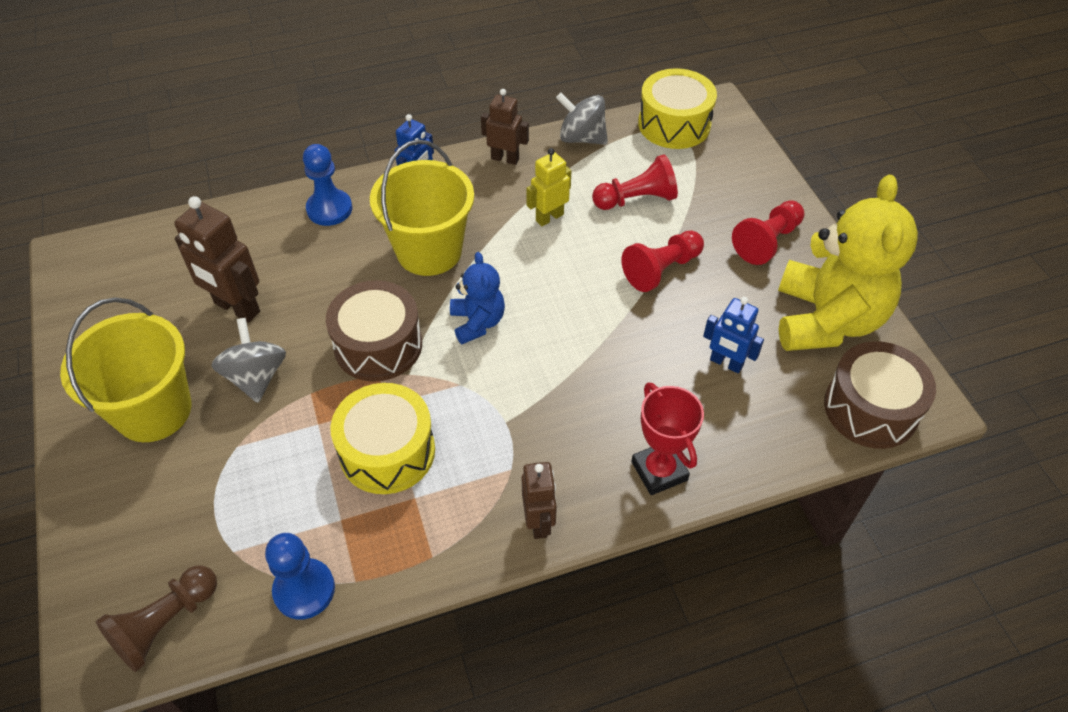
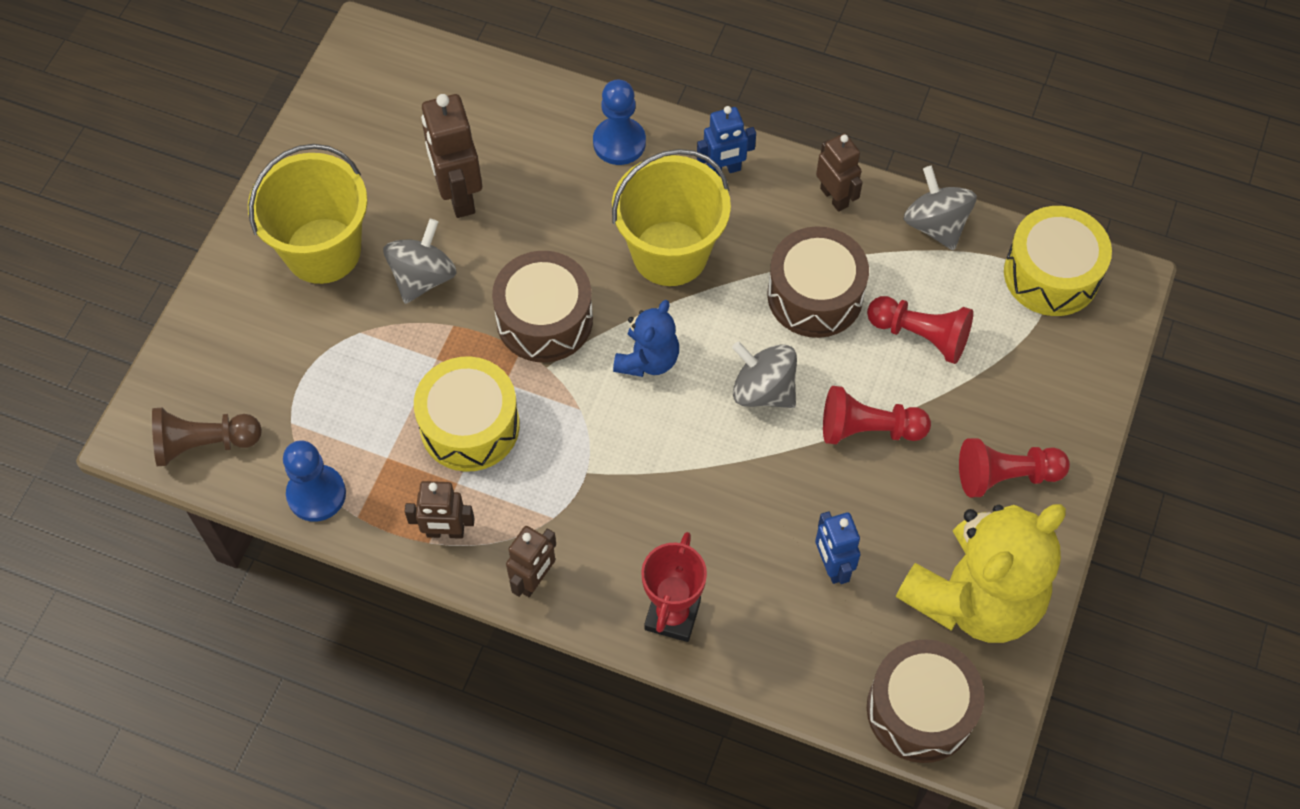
camera: 40 degrees right, 10 degrees up
yellow robot [526,148,571,226] -> brown drum [767,226,869,338]
none -> brown robot [405,481,475,539]
none -> grey spinning top [732,341,797,408]

